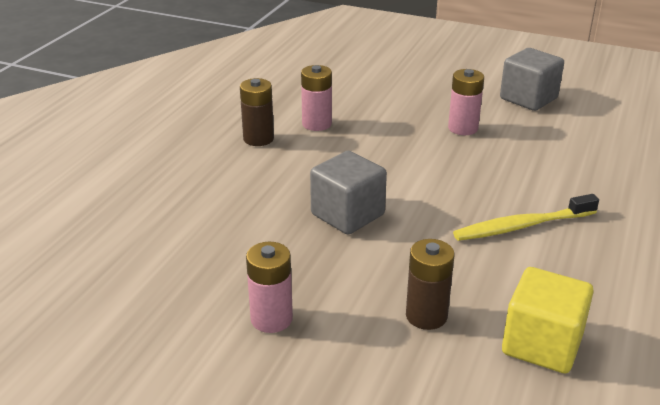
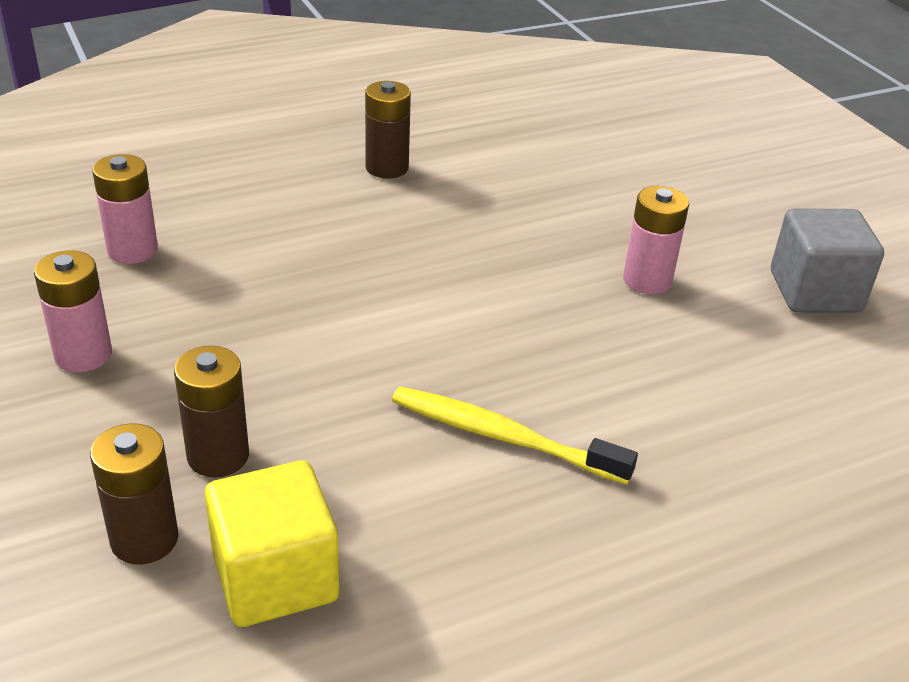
camera: 40 degrees right, 5 degrees up
pink battery [301,65,332,131] -> pink battery moved to [92,154,158,264]
grey cube [310,151,387,234] -> none
none -> brown battery [90,423,179,564]

